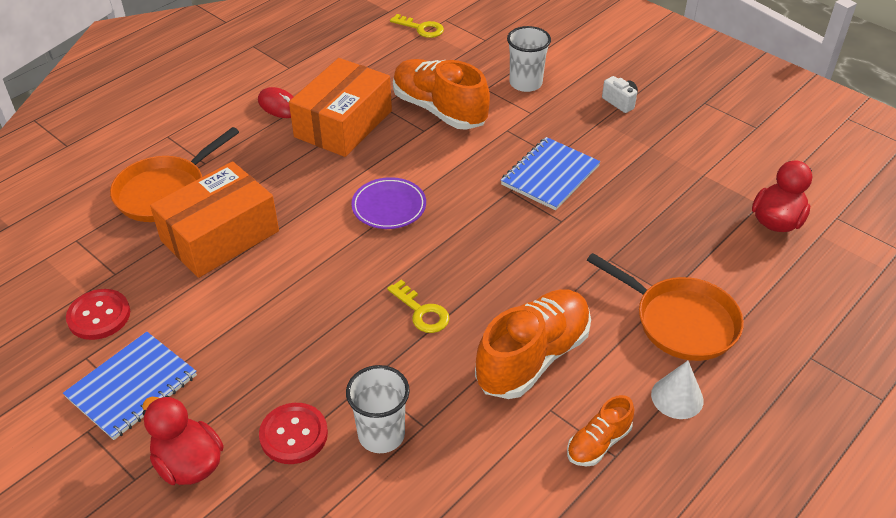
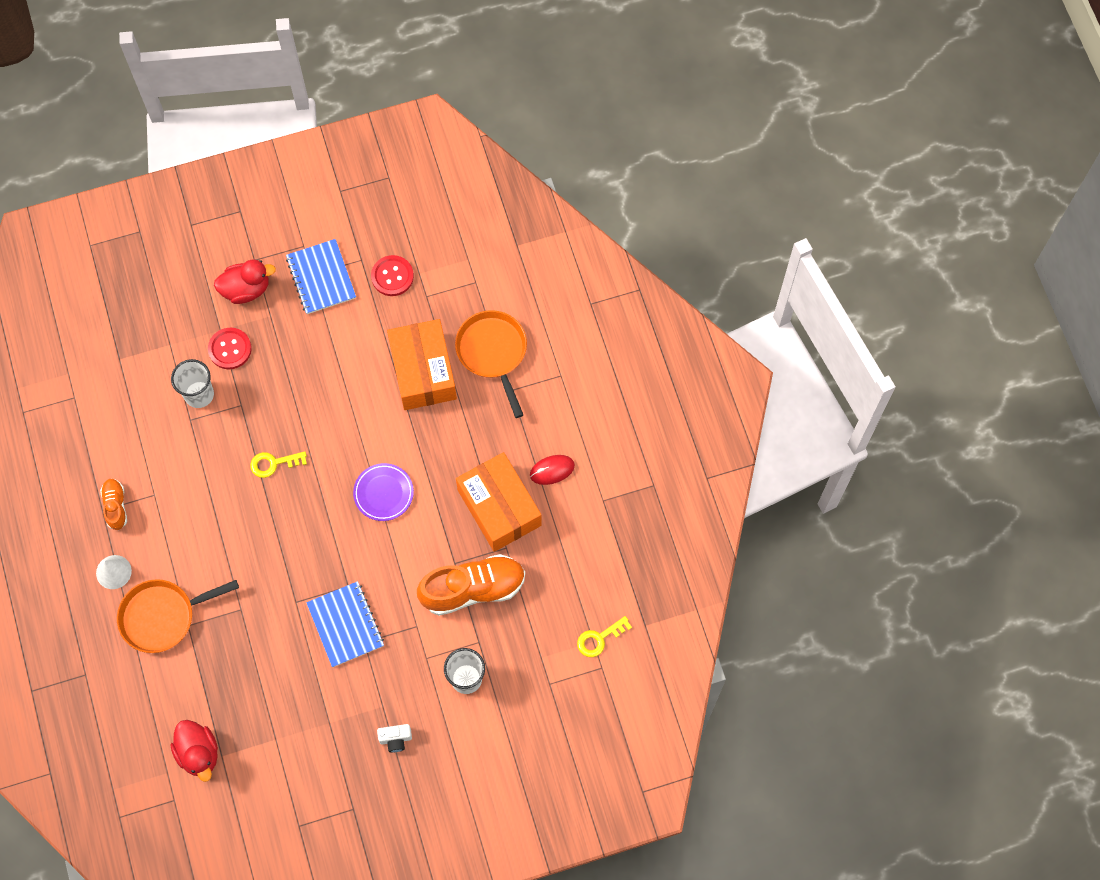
camera: 120 degrees right, 25 degrees up
orange shoe [475,289,591,399] -> none

